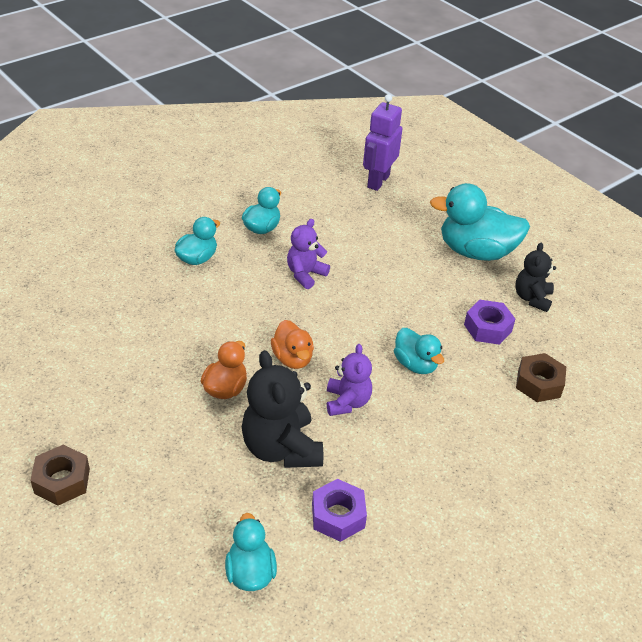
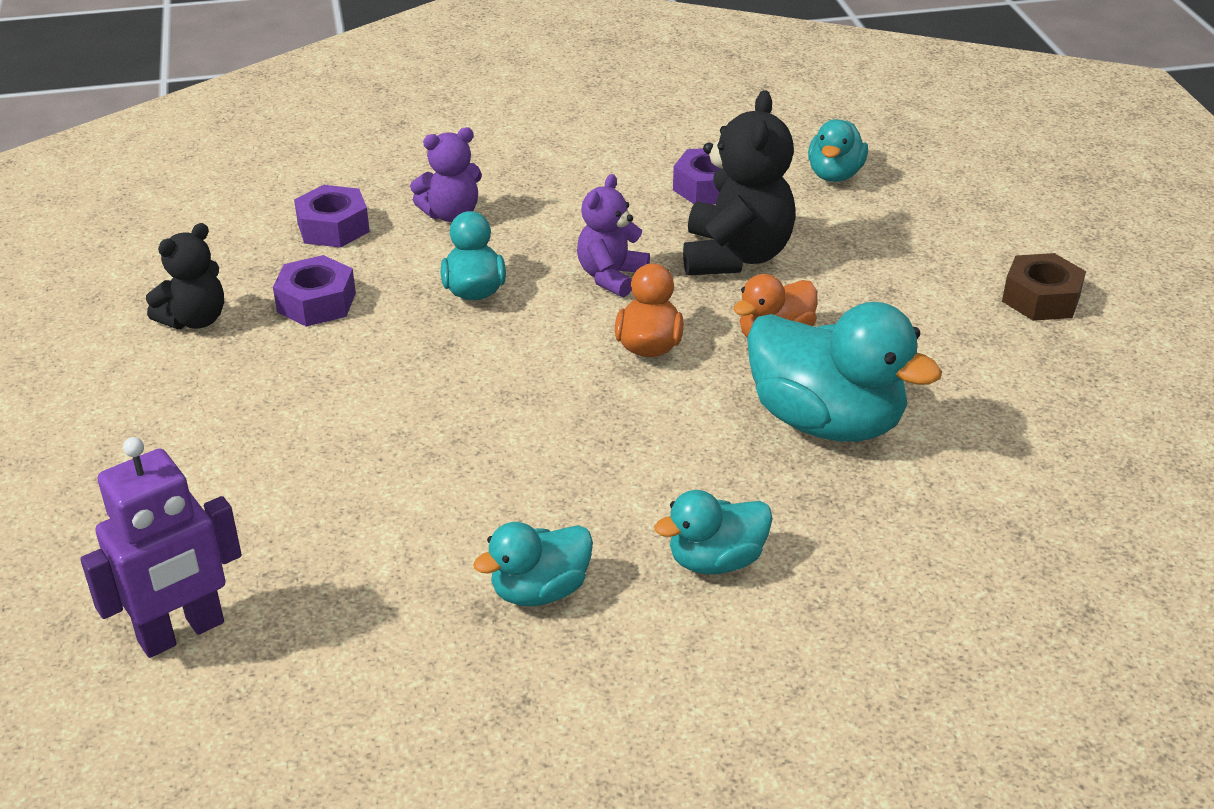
camera: 150 degrees left, 5 degrees down
purple teddy bear [287,219,330,289] -> purple teddy bear moved to [410,127,482,222]
turquoise duck [430,183,530,261] -> turquoise duck moved to [747,302,942,442]
brown nut [516,353,566,402] -> purple nut [294,185,370,248]

